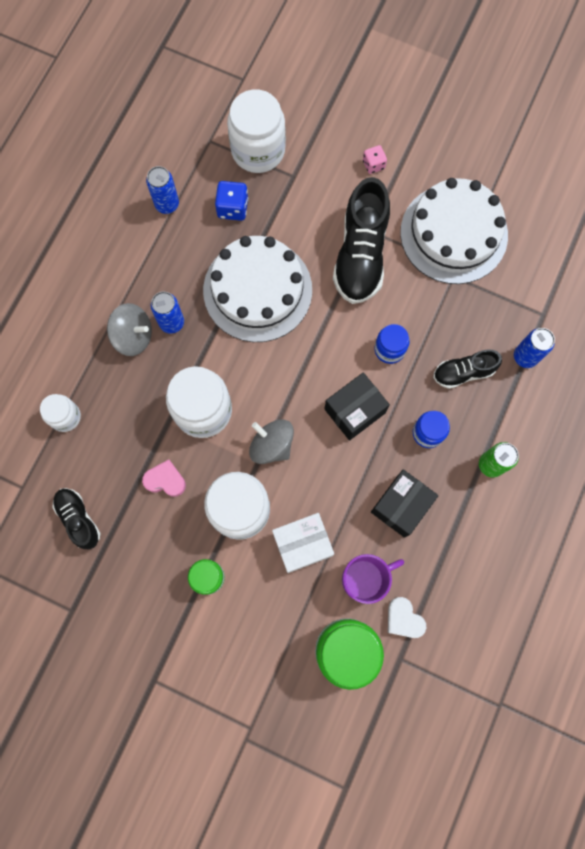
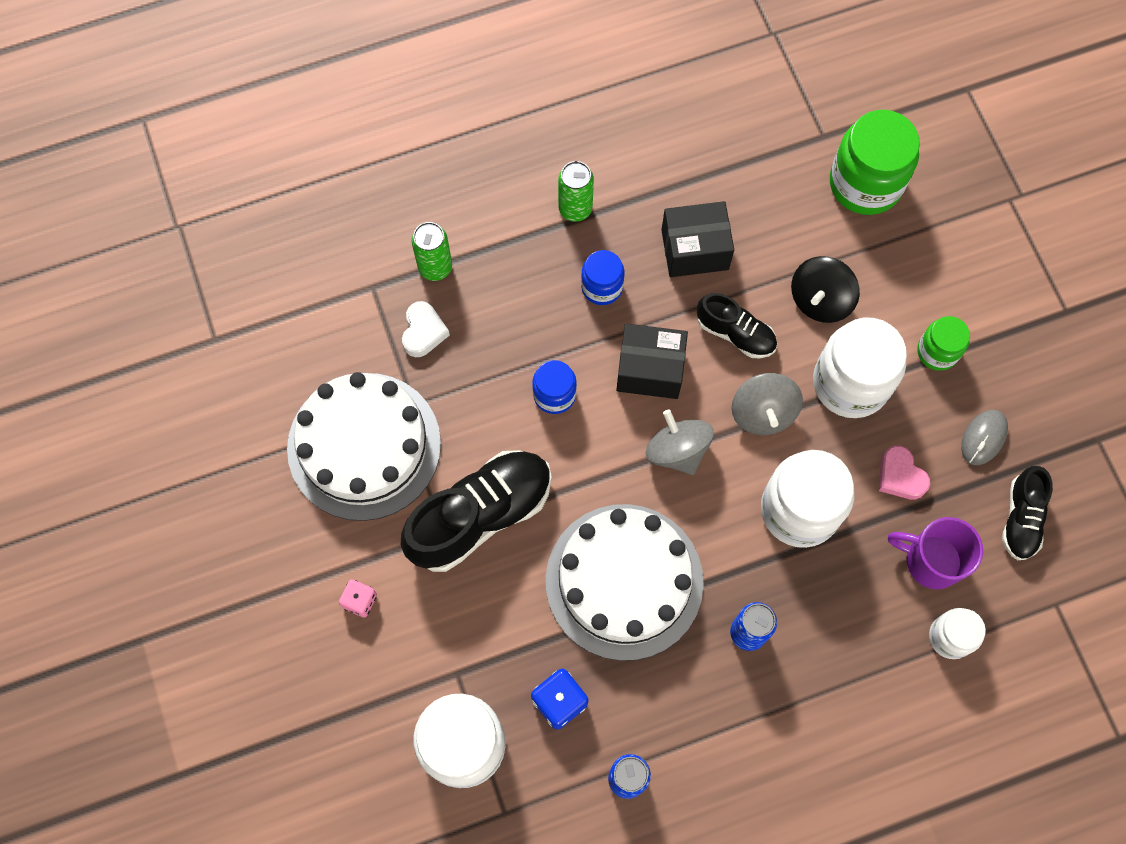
camera: 135 degrees left, 5 degrees down
grey spinning top [107,303,152,356] -> grey spinning top moved to [646,410,714,475]
white box [272,513,334,573] -> black spinning top [791,256,860,323]
purple mug [342,554,404,604] -> purple mug moved to [888,517,983,589]
white heart [388,597,426,638] -> white heart moved to [402,301,450,357]
black shoe [433,350,502,389] -> black shoe moved to [697,293,777,358]
blue can [514,328,555,368] -> green can [411,222,452,281]
none -> grey mouse [961,410,1008,465]

